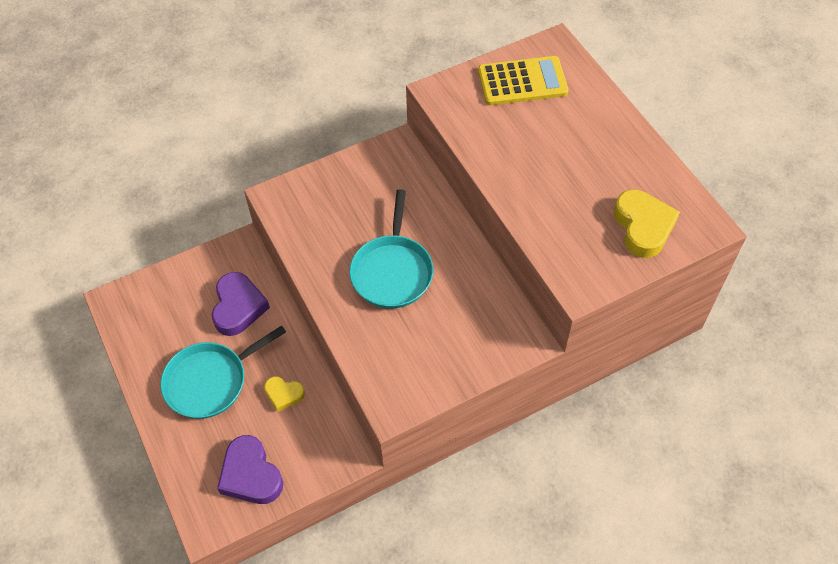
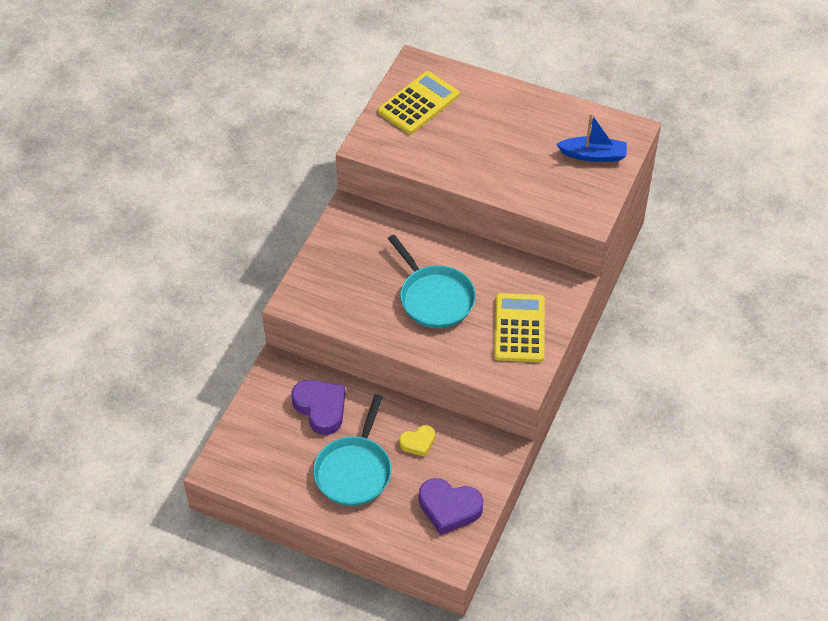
camera: 40 degrees left, 5 degrees down
yellow heart [614,190,680,258] -> blue boat [557,113,627,162]
none -> yellow calculator [494,293,545,362]

